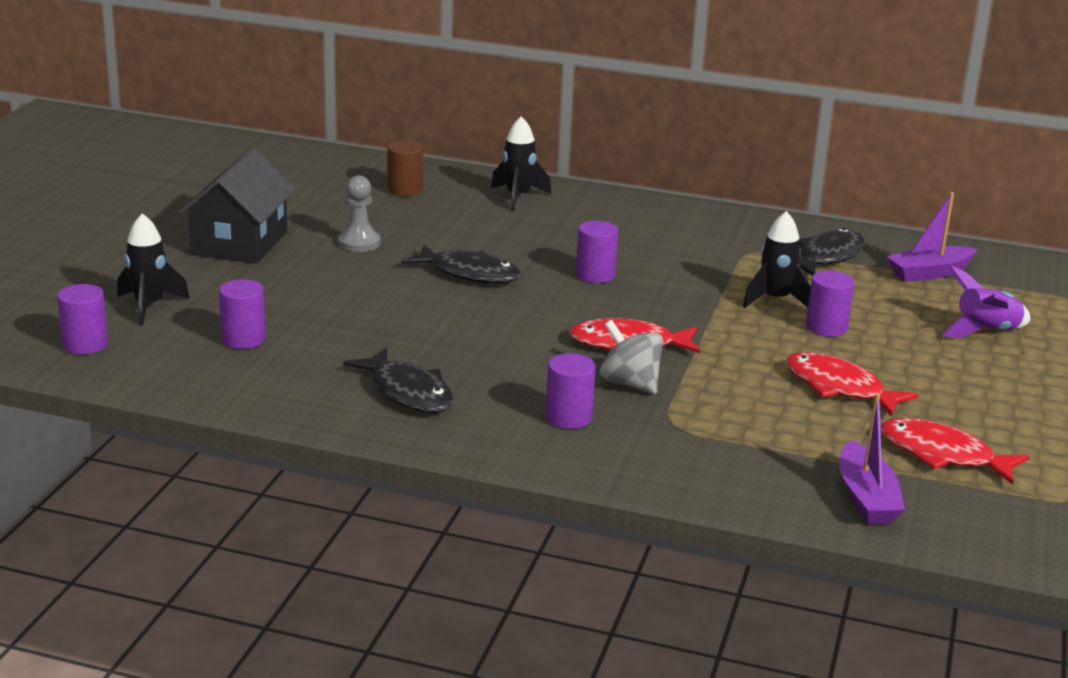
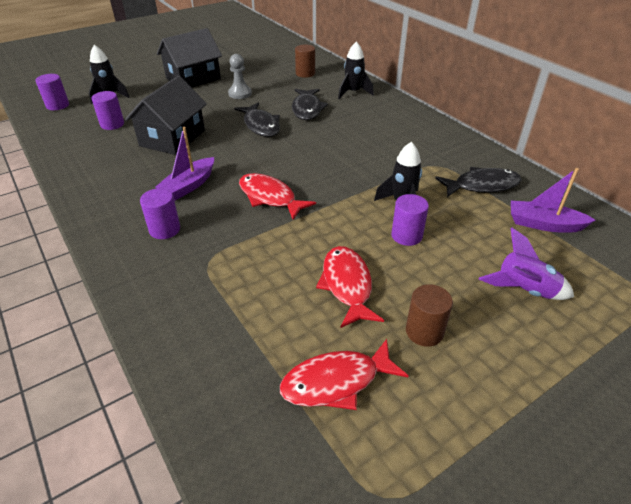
camera: 40 degrees right, 15 degrees up
black fish [343,348,454,413] -> black fish moved to [292,89,328,120]
purple cylinder [576,221,618,283] -> none
grey spinning top [599,320,663,394] -> none
purple boat [839,393,905,524] -> purple boat moved to [155,127,214,200]
red fish [880,418,1030,485] -> red fish turned 90 degrees counterclockwise [280,339,408,410]
none -> black house [125,76,207,155]
none -> brown cylinder [406,284,453,347]

